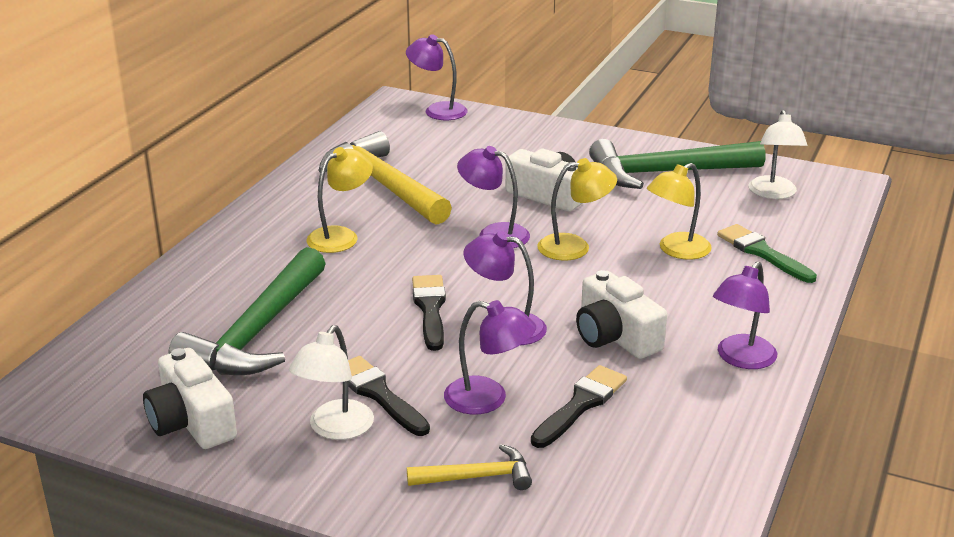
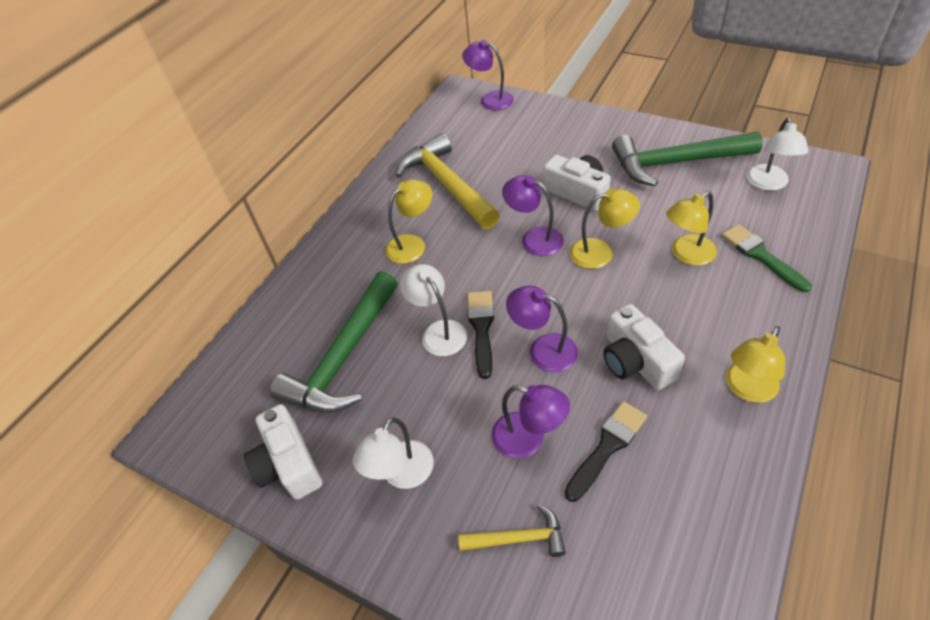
camera: 10 degrees right, 20 degrees up
black brush [348,356,430,436] -> none
purple lamp [713,261,777,369] -> yellow lamp [726,326,785,403]
none -> white lamp [400,264,467,356]

